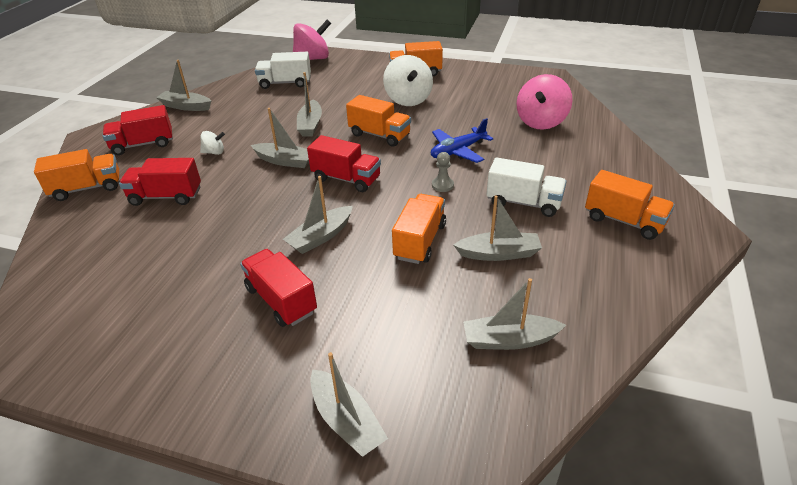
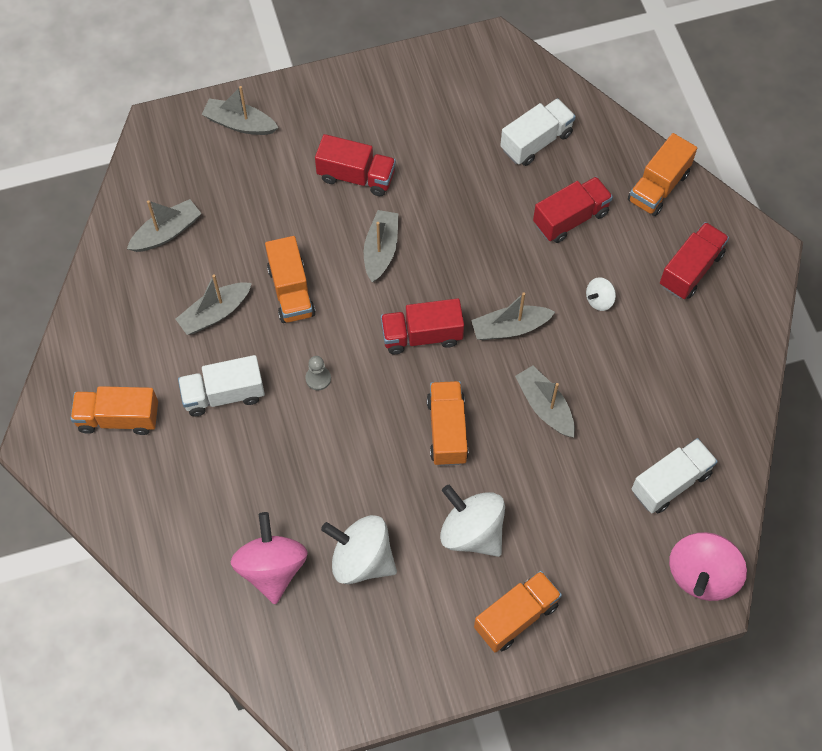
camera: 145 degrees right, 25 degrees up
grey boat [156,60,211,111] -> none
orange truck [346,95,411,147] -> orange truck turned 90 degrees clockwise [427,381,469,466]
blue plane [431,118,493,163] -> none
none -> white spinning top [321,515,397,584]
none -> white truck [500,98,576,166]

